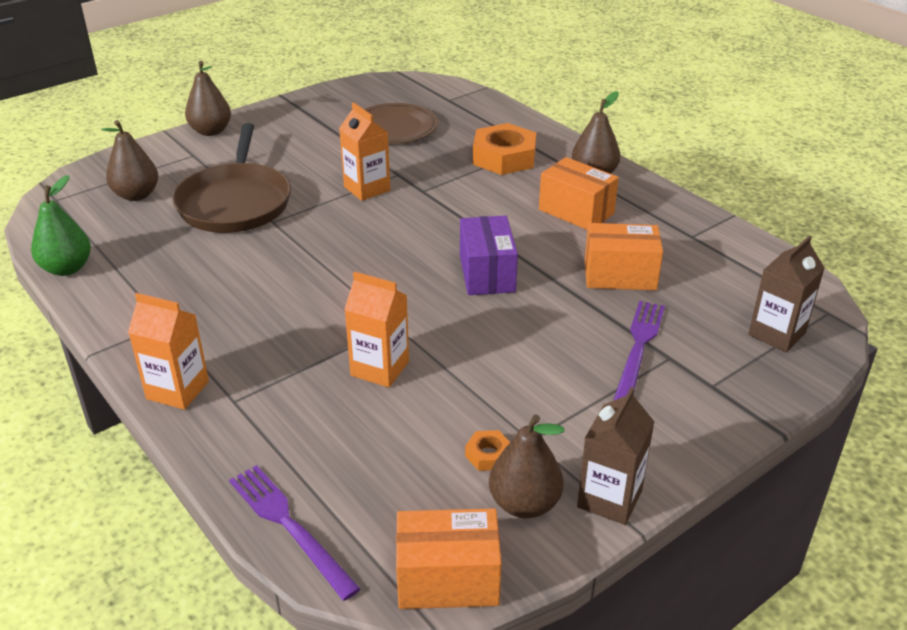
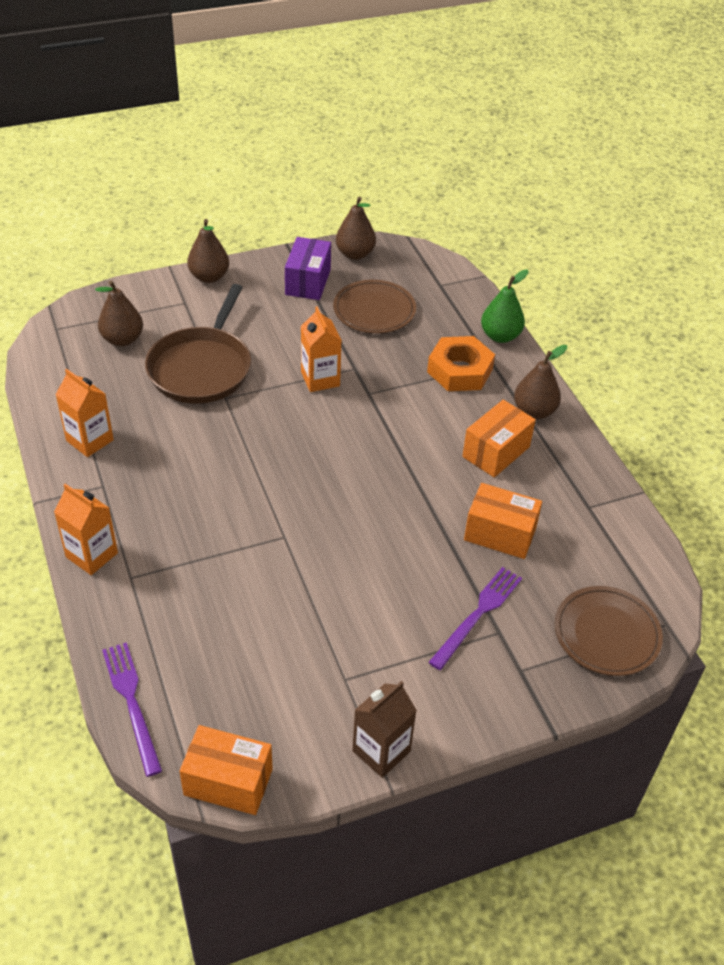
camera: 15 degrees right, 10 degrees up
green pear [31,175,91,276] -> green pear moved to [481,269,528,343]
orange carton [344,272,409,387] -> orange carton moved to [55,369,114,457]
purple box [460,216,518,295] -> purple box moved to [285,237,331,300]
orange nut [465,430,510,471] -> none
brown pear [489,414,564,518] -> brown pear moved to [336,197,376,260]
orange box [539,157,619,230] -> orange box turned 75 degrees clockwise [462,400,536,477]
brown carton [748,235,825,353] -> brown plate [555,586,663,676]

